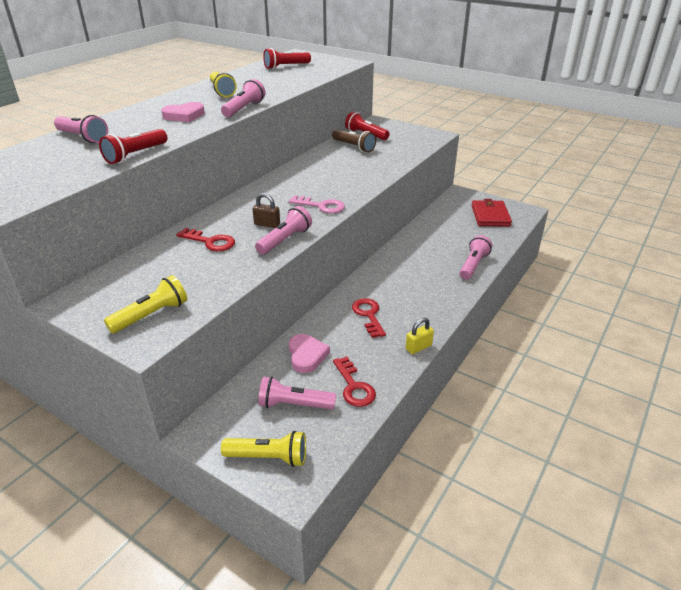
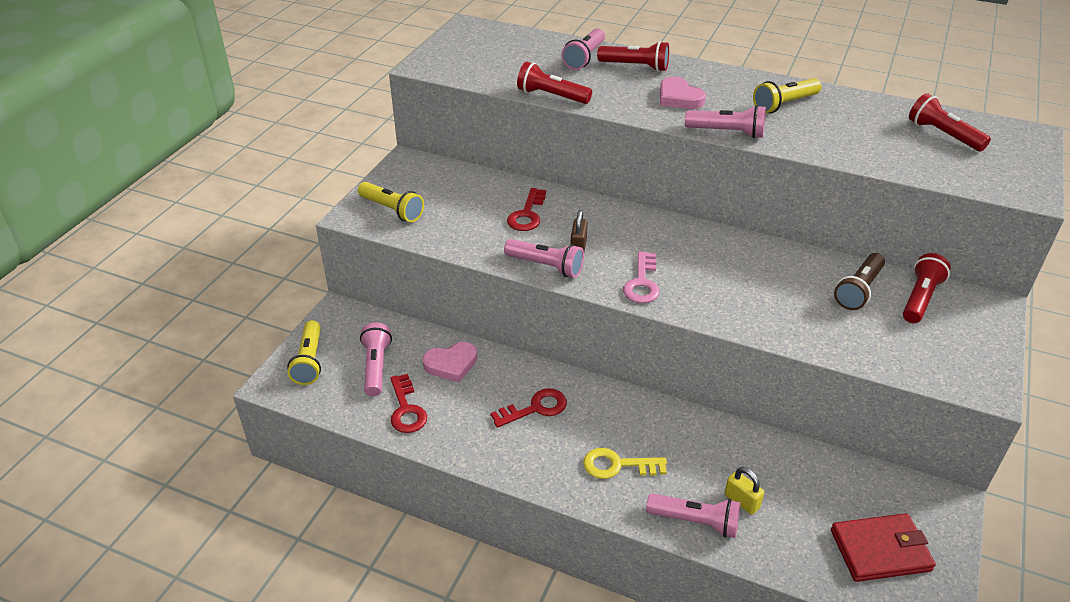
camera: 80 degrees right, 5 degrees up
red key [333,357,376,407] -> red key turned 75 degrees counterclockwise [390,374,427,433]
yellow padlock [406,318,434,354] -> yellow padlock moved to [725,467,764,514]
none -> yellow key [583,448,667,479]
none -> red flashlight [597,41,669,72]

